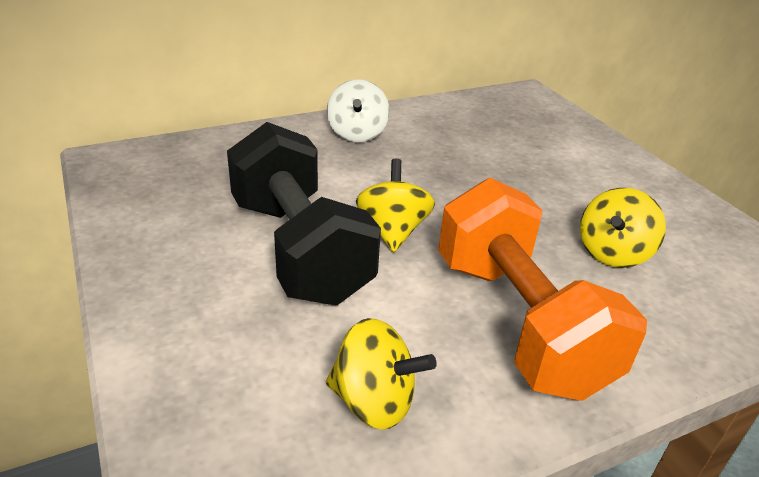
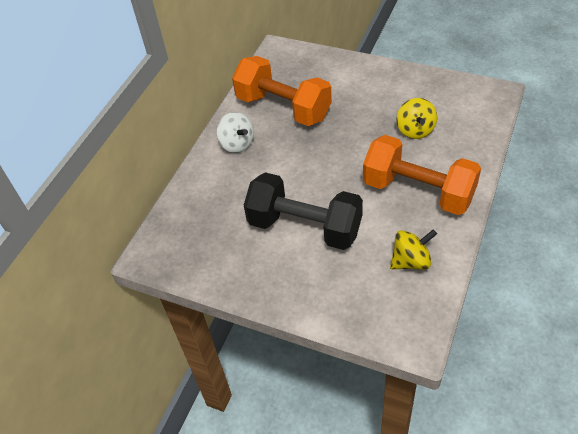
camera: 35 degrees left, 15 degrees up
yellow spinning top [356,158,435,252] -> none
none -> orange dumbbell [232,56,332,126]

